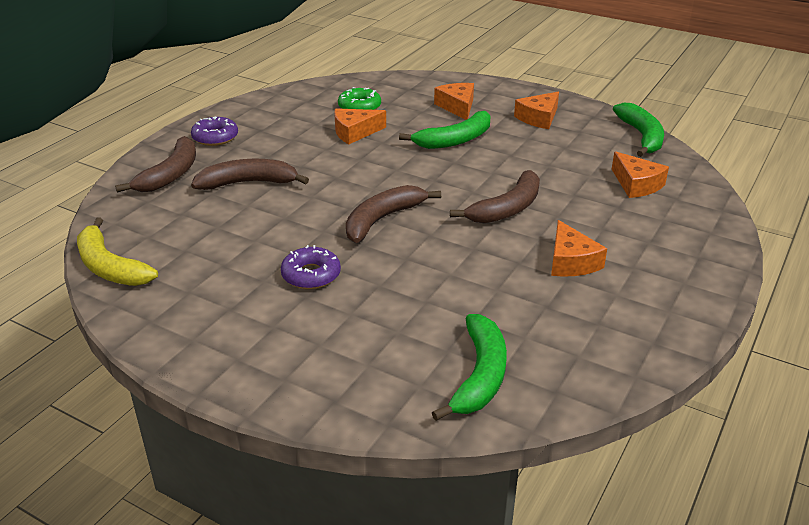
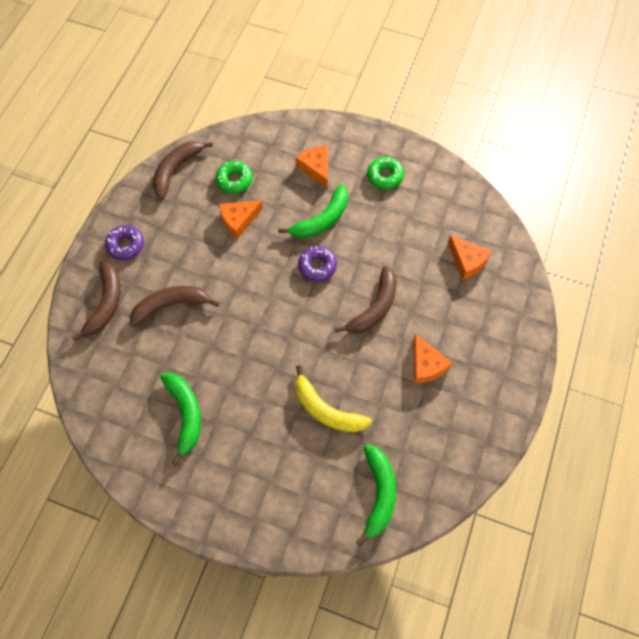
camera: 10 degrees left, 30 degrees up
yellow banana [77,217,158,286] -> yellow banana moved to [295,365,372,432]
purple donut [281,245,341,289] -> purple donut moved to [298,246,337,282]
brown banana [346,185,441,243] -> brown banana moved to [153,141,213,200]
orange cheese [514,91,559,129] -> green donut [367,157,404,189]
green banana [613,103,664,157] -> green banana moved to [160,373,201,465]

